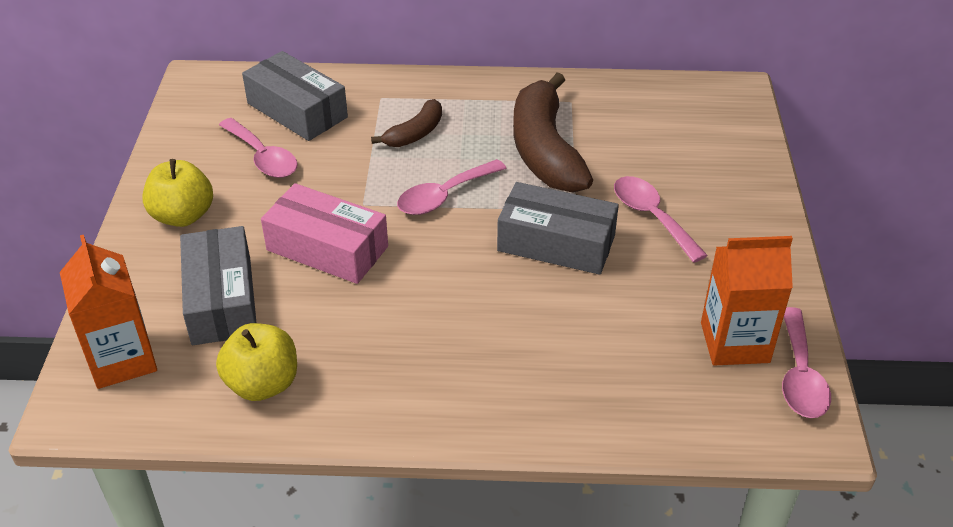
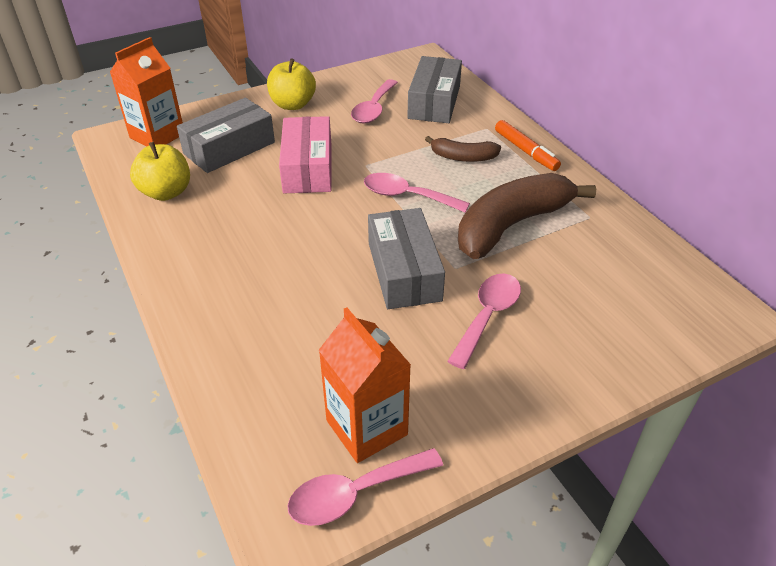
camera: 60 degrees right, 0 degrees up
none -> orange marker [495,120,561,171]

